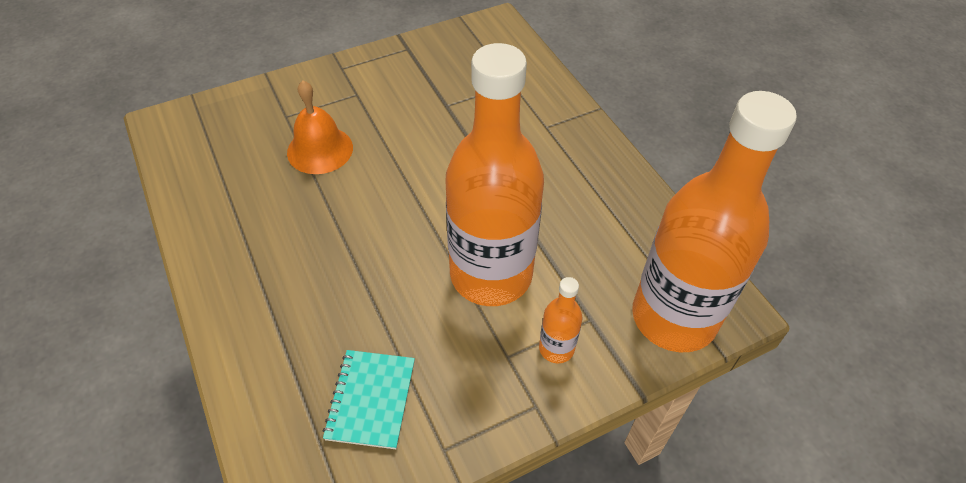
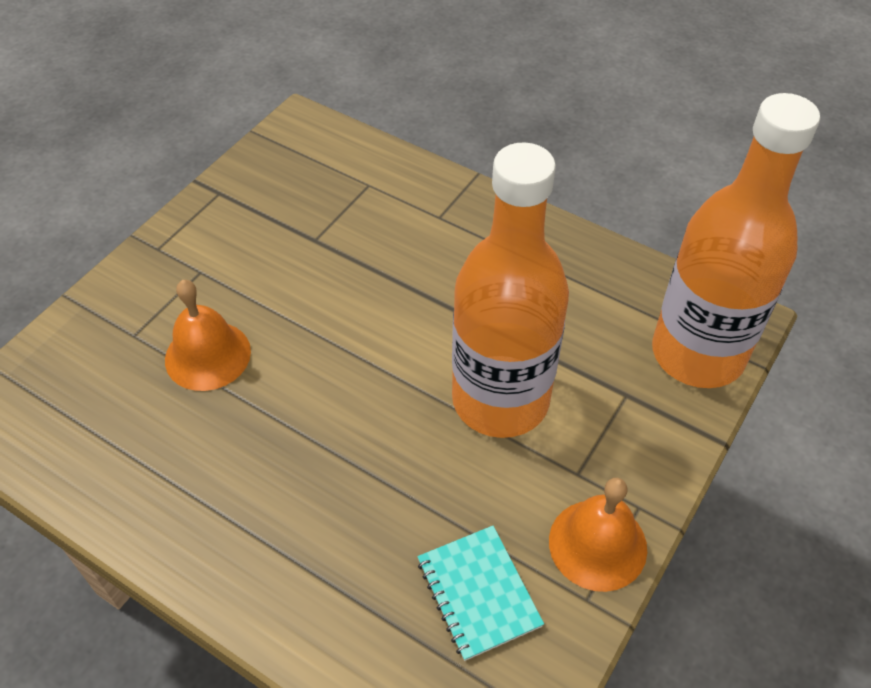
camera: 30 degrees left, 0 degrees up
orange bottle [539,277,583,363] -> none
none -> orange bell [549,478,647,592]

